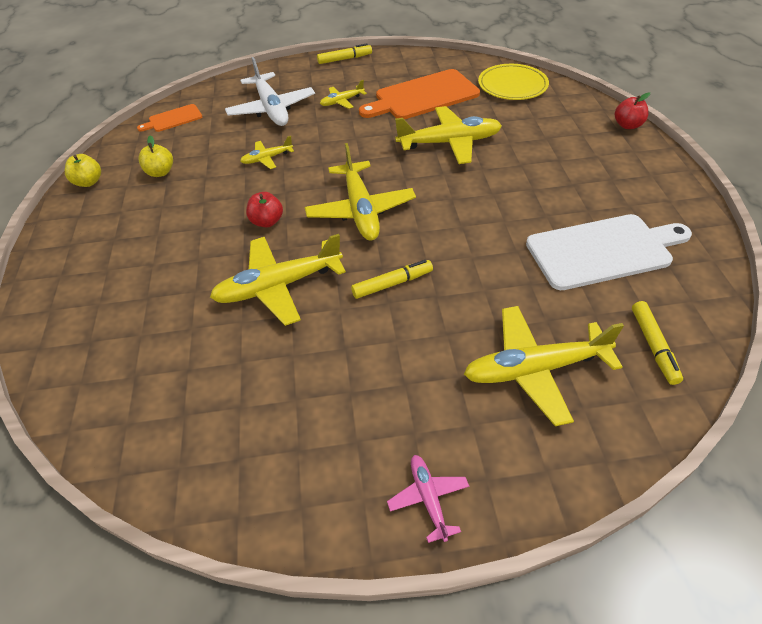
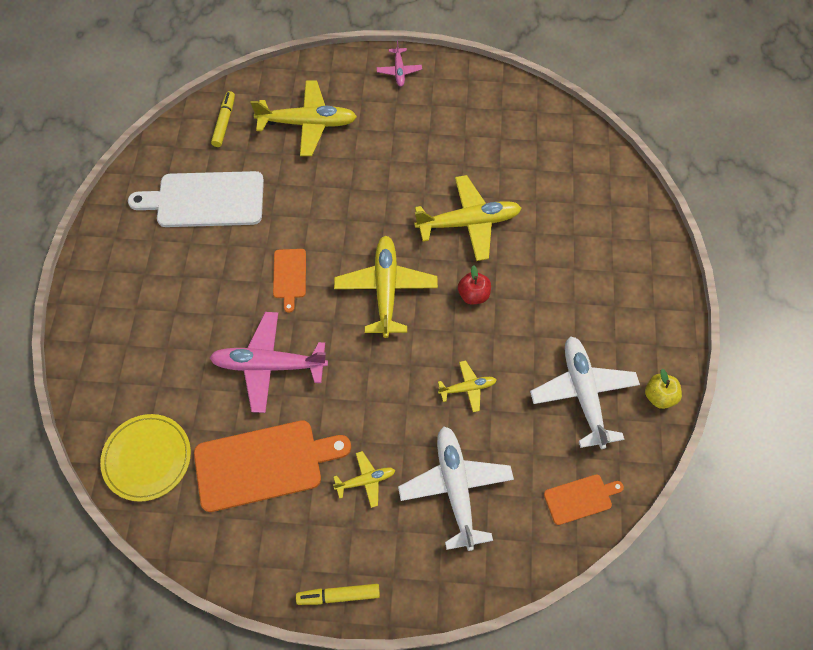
camera: 170 degrees left, 15 degrees up
yellow apple [138,135,173,177] -> white plane [530,336,640,449]
yellow marker [351,260,433,299] -> none
yellow plane [395,106,502,164] -> pink plane [209,312,328,413]
red apple [615,92,650,129] -> none
none -> orange cutting board [273,249,306,313]

